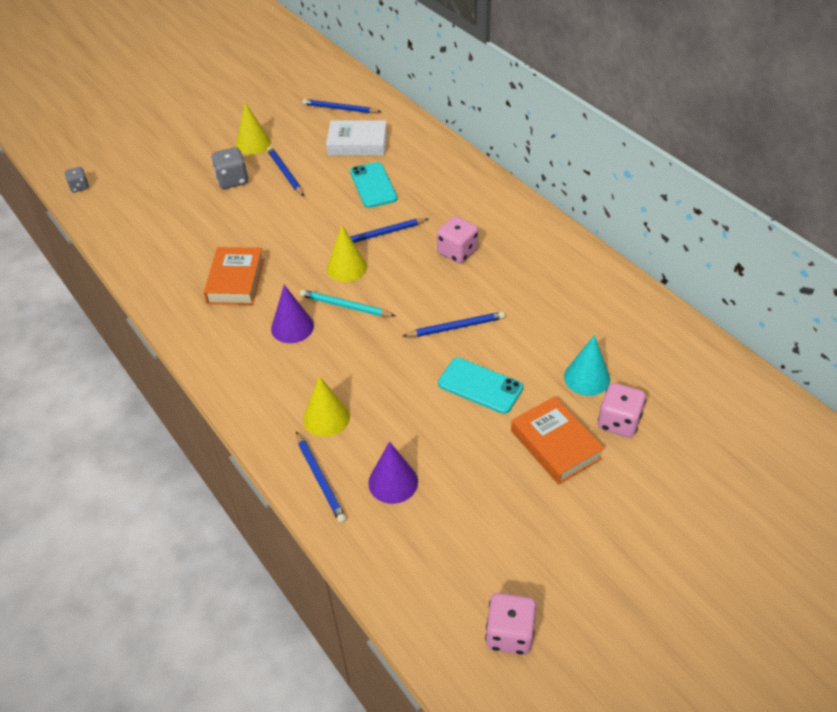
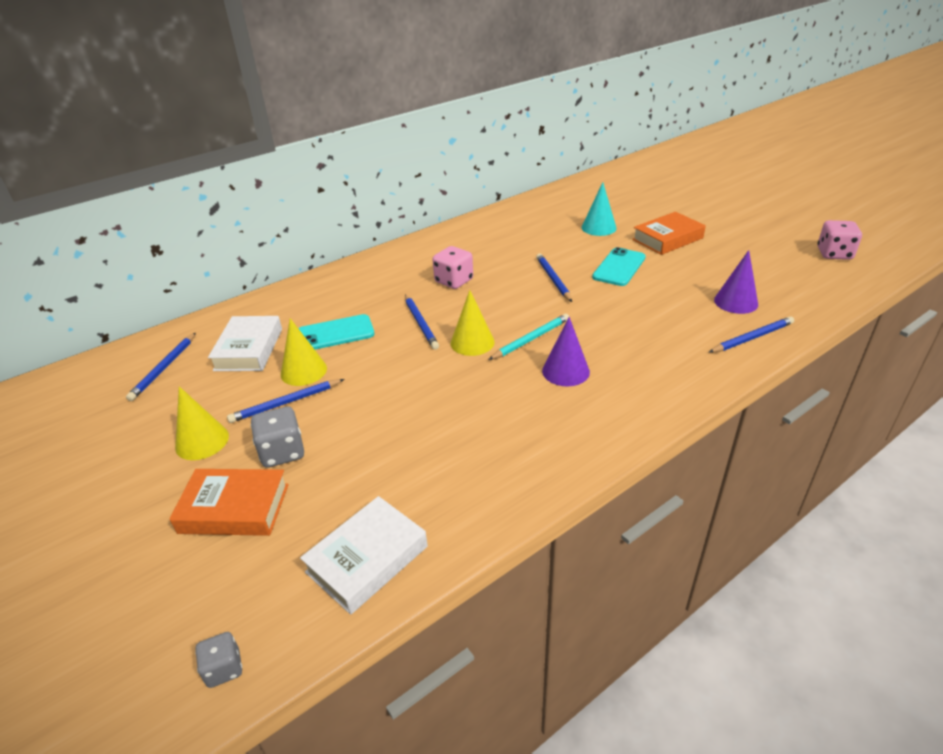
camera: 90 degrees left, 10 degrees down
orange book [204,247,264,305] -> orange book moved to [169,469,289,536]
turquoise pencil [300,289,395,317] -> turquoise pencil turned 150 degrees counterclockwise [488,314,569,360]
yellow cone [303,376,350,437] -> yellow cone moved to [281,318,327,386]
pink dice [598,383,646,438] -> none
none -> white book [300,496,428,615]

